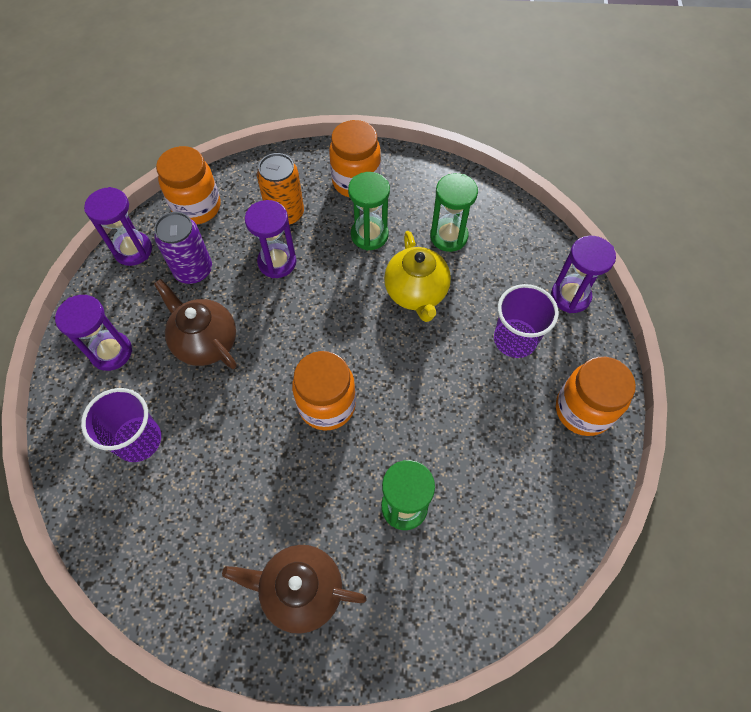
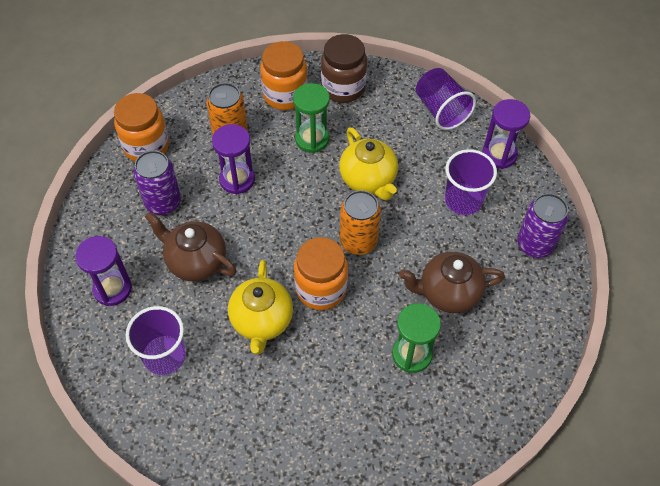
camera: 15 degrees left, 5 degrees down
purple hourglass [84,187,152,266] -> none
brown teapot [222,545,367,634] -> brown teapot moved to [399,252,505,313]
green hourglass [430,173,478,252] -> none
orange jar [556,357,636,436] -> purple can [517,193,569,258]
none -> yellow teapot [228,260,293,354]
none -> brown jar [321,34,367,103]
none -> orange can [340,190,381,255]
none -> purple cup [416,68,476,130]

